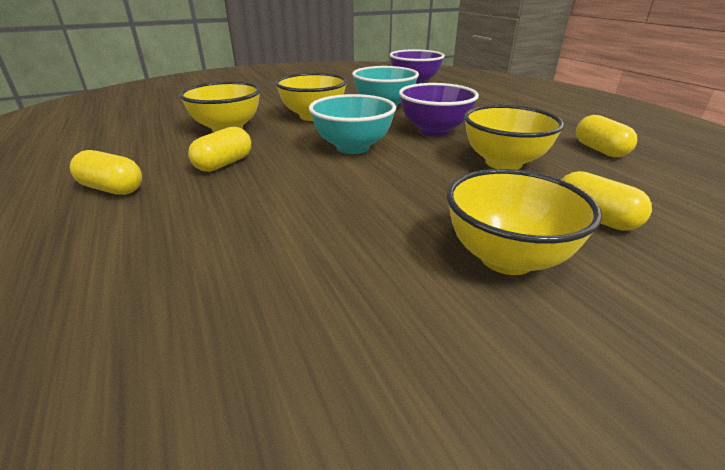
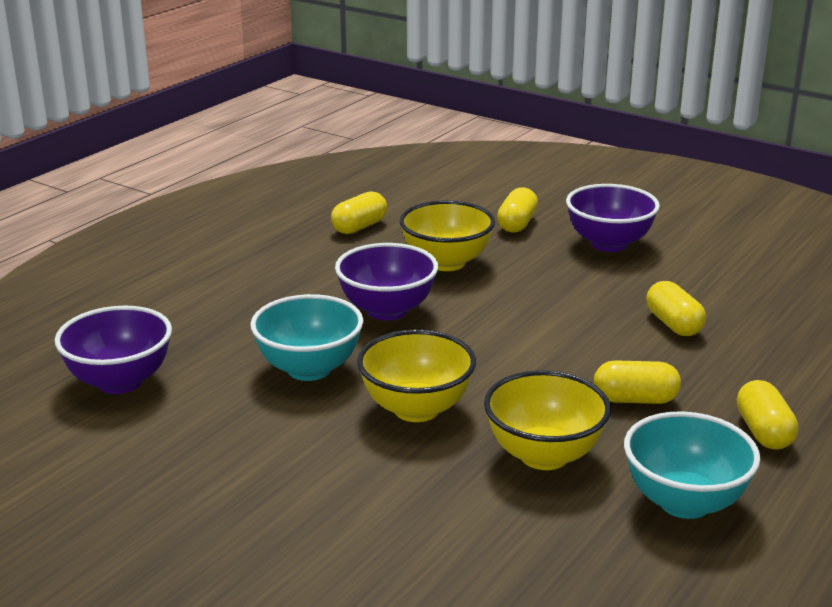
camera: 120 degrees left, 5 degrees down
turquoise bowl [309,94,396,154] -> turquoise bowl moved to [624,412,761,519]
yellow bowl [447,169,602,275] -> purple bowl [566,184,660,252]
none -> yellow capsule [646,281,706,336]

